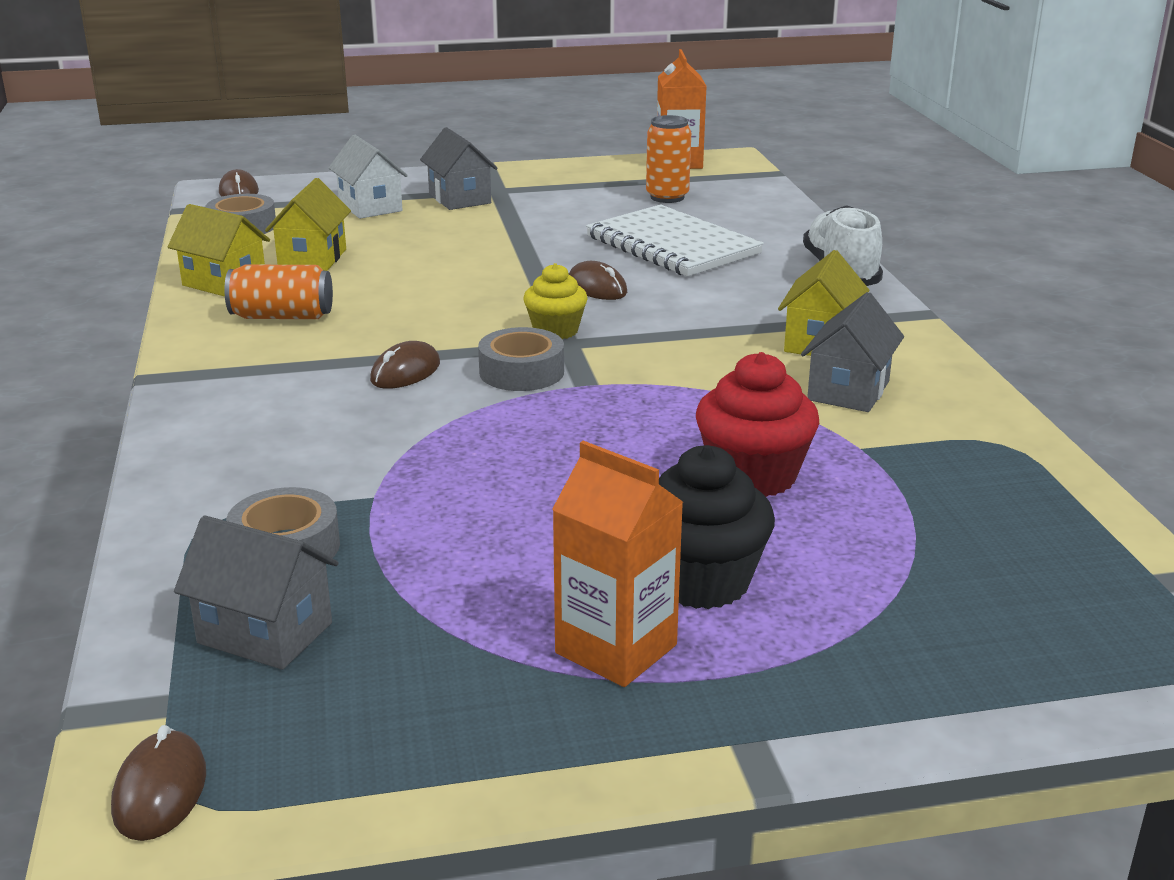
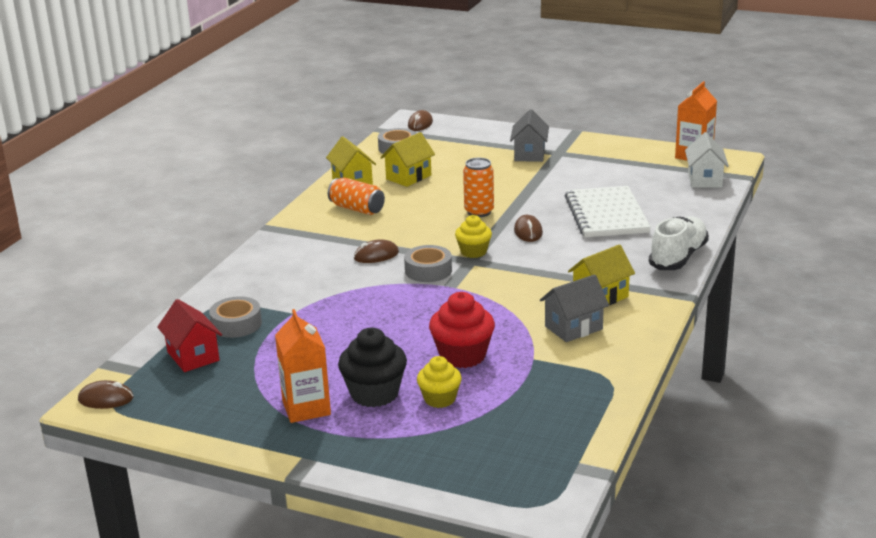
camera: 35 degrees right, 0 degrees up
brown mouse [111,725,206,841] -> brown mouse turned 60 degrees clockwise [78,380,134,409]
grey house [174,516,339,670] -> red house [157,299,222,372]
white house [329,135,408,219] -> white house moved to [685,132,729,188]
orange can [646,115,691,203] -> orange can moved to [463,158,494,217]
none -> yellow cupcake [417,356,462,408]

